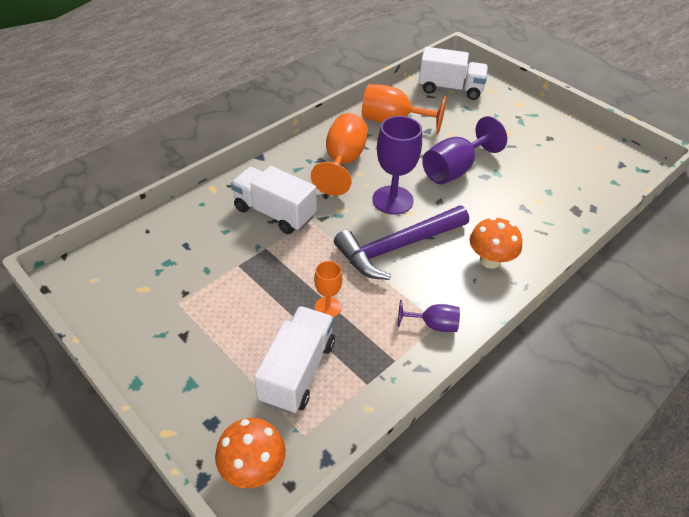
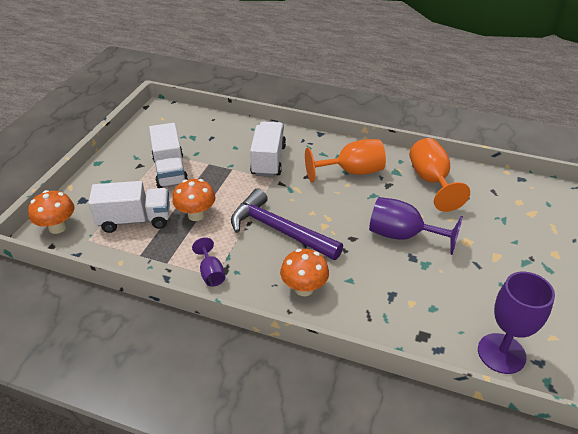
camera: 65 degrees right, 5 degrees down
orange goblet [314,261,342,317] -> orange mushroom [172,179,215,221]
purple goblet [372,116,422,215] -> purple goblet moved to [478,272,555,374]
white truck [419,47,488,100] -> white truck moved to [149,123,188,188]

